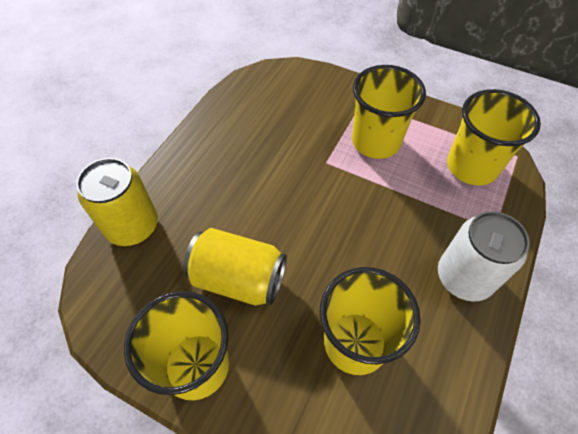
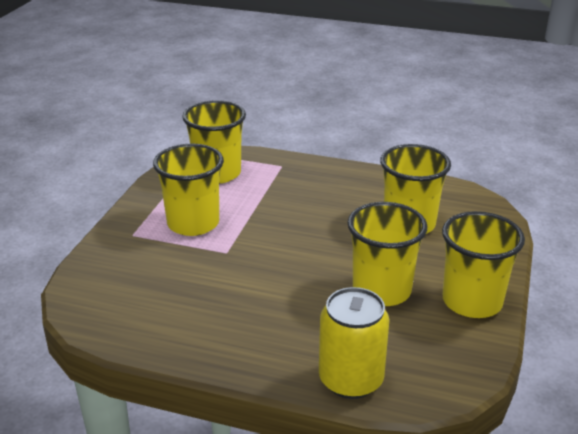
camera: 100 degrees left, 25 degrees down
yellow can [183,228,287,306] -> yellow cup [347,202,427,306]
white can [438,211,530,302] -> none

